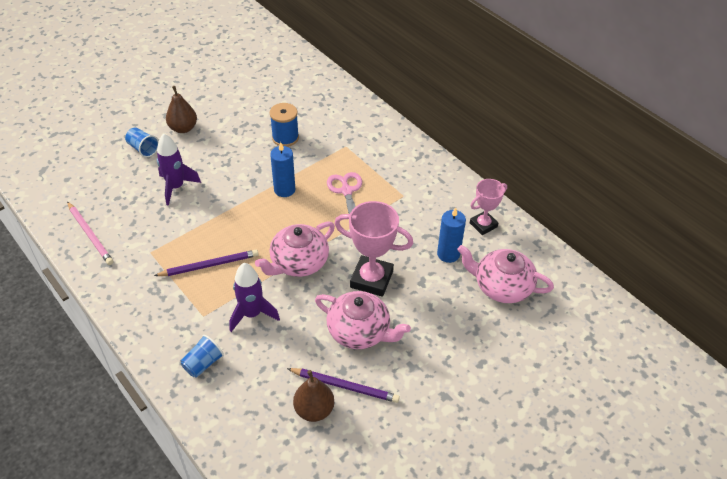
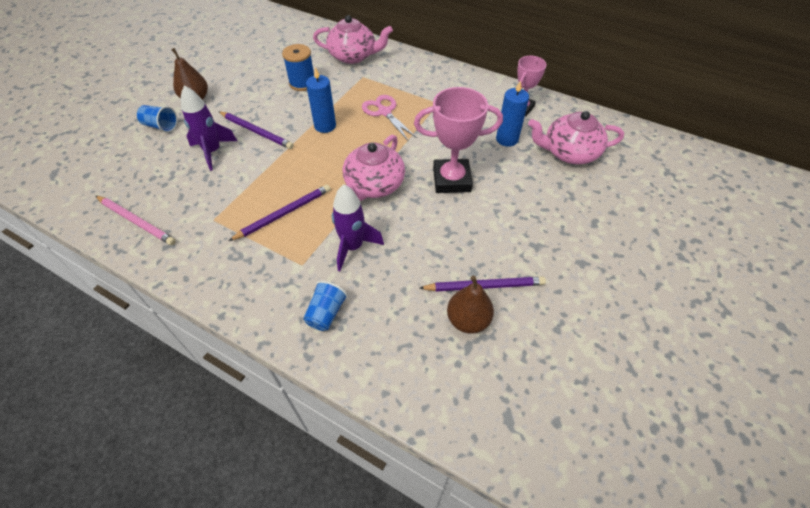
camera: 20 degrees left, 5 degrees up
pink teapot [315,291,411,349] -> pink teapot moved to [313,15,393,64]
none -> purple pencil [218,111,294,149]

